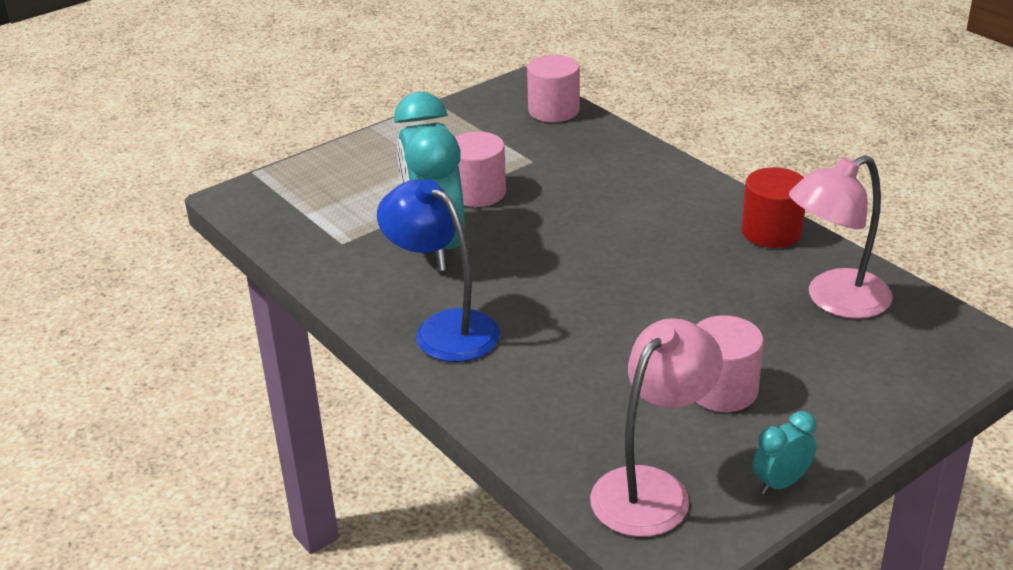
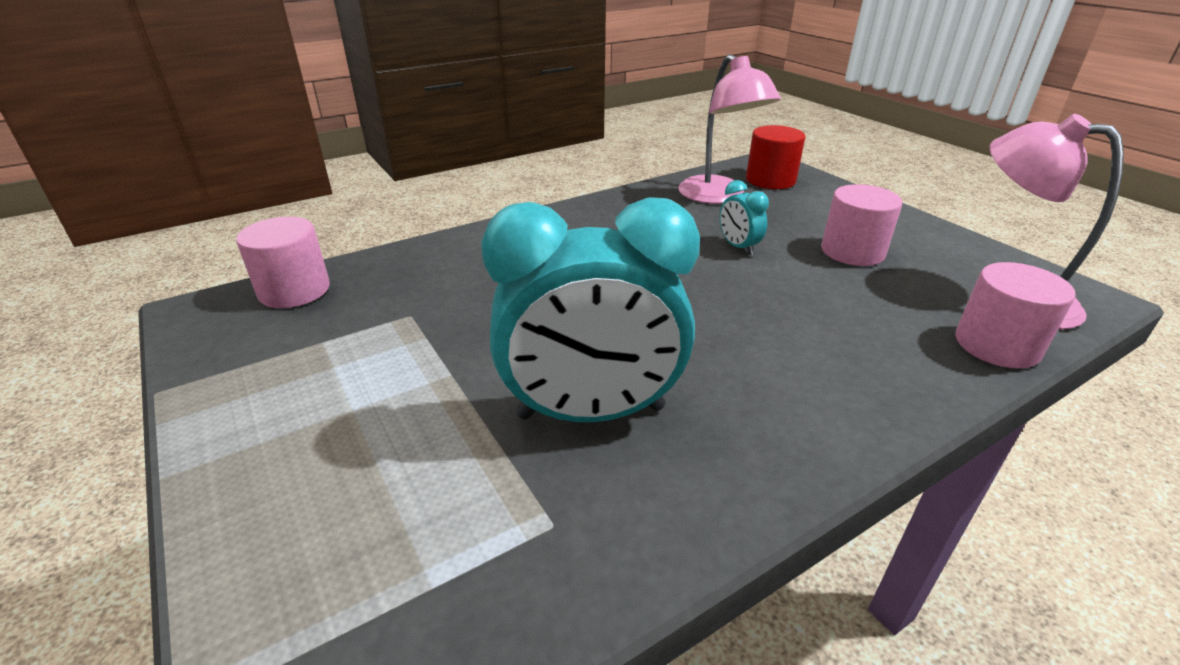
camera: 85 degrees left, 0 degrees up
blue lamp [377,179,500,362] -> none
pink cylinder [455,131,506,207] -> pink cylinder moved to [955,262,1076,369]
red cylinder [742,167,805,248] -> red cylinder moved to [746,125,806,189]
turquoise clock [753,411,817,494] -> turquoise clock moved to [720,180,769,255]

